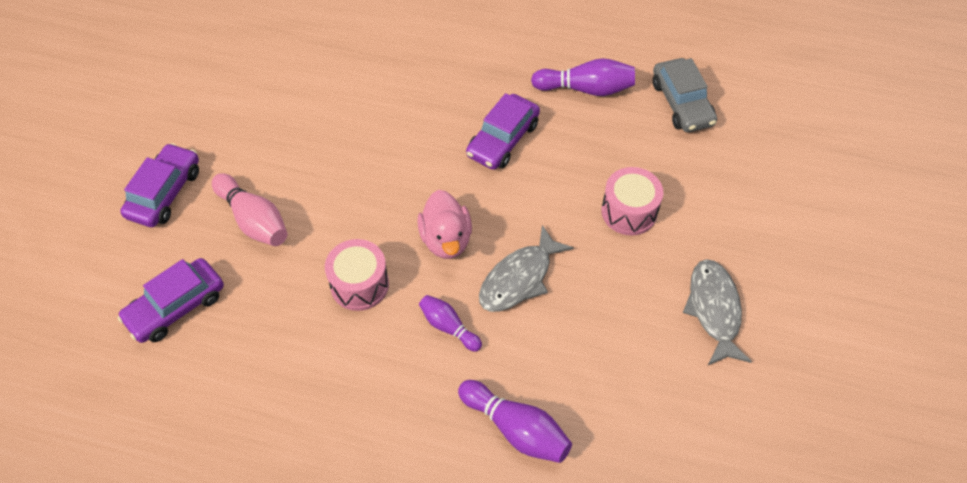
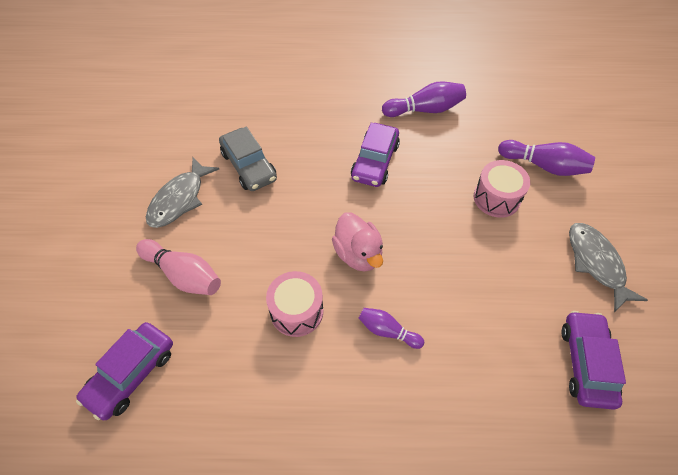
camera: 15 degrees left, 0 degrees up
purple car [120,143,199,227] -> purple car moved to [561,311,626,410]
purple bowling pin [458,380,572,463] -> purple bowling pin moved to [498,140,595,176]
grey fish [479,225,574,312] -> grey fish moved to [146,157,219,228]
grey car [653,58,717,132] -> grey car moved to [219,127,277,191]

